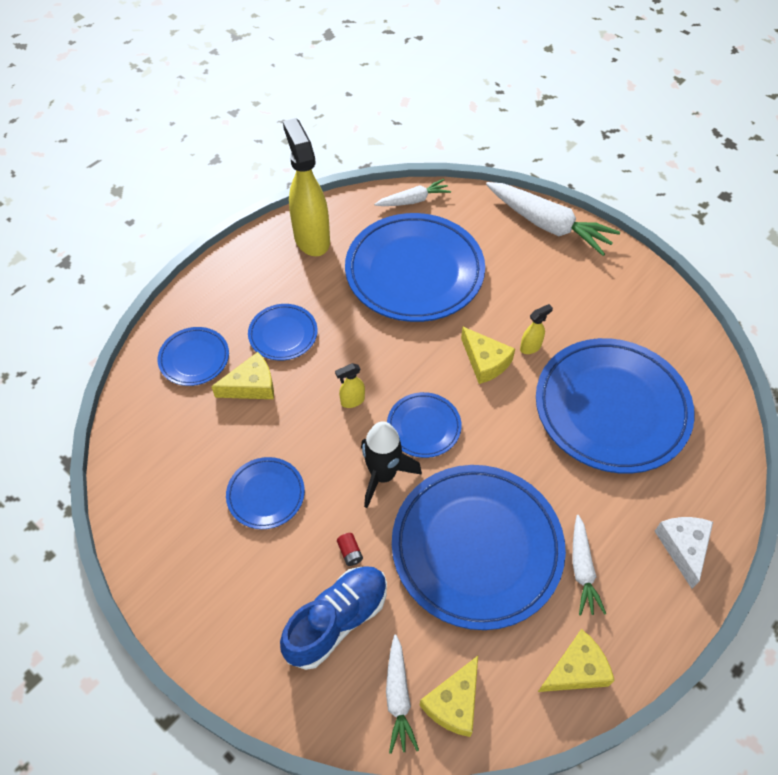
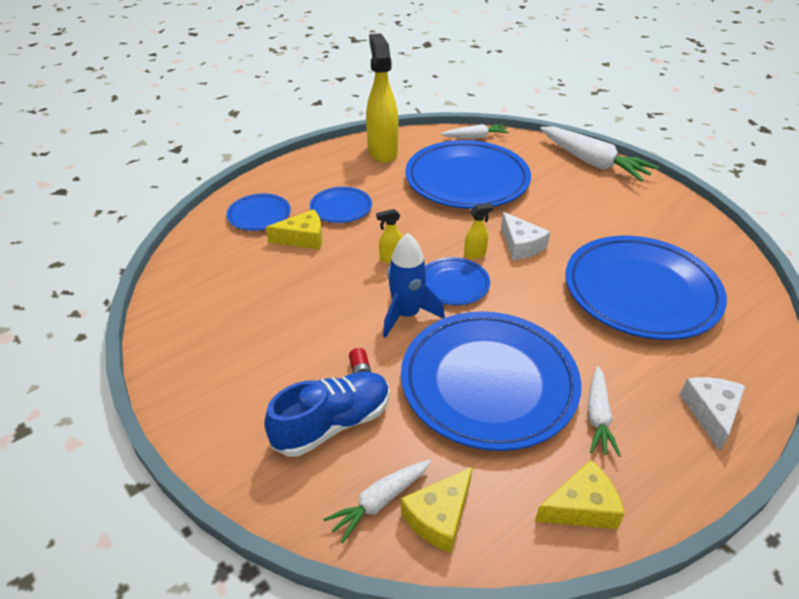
camera: 10 degrees right, 15 degrees down
blue plate [226,457,305,529] -> none
black rocket [361,421,422,508] -> blue rocket [383,233,445,338]
white carrot [386,635,419,754] -> white carrot turned 45 degrees clockwise [323,460,431,543]
yellow cheese [461,327,515,384] -> white cheese [501,212,550,260]
yellow spray bottle [520,304,553,354] -> yellow spray bottle moved to [464,203,494,259]

